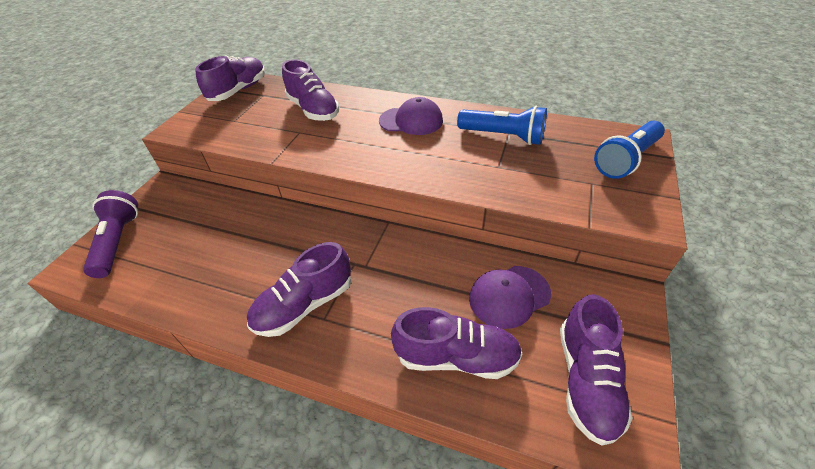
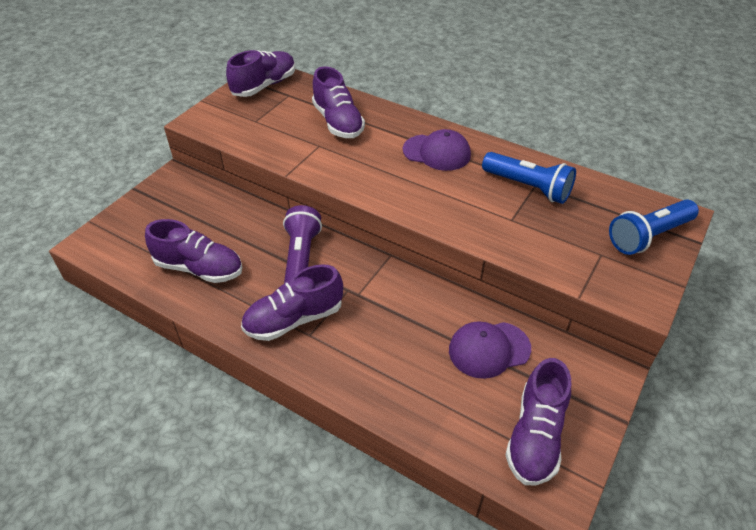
camera: 10 degrees right, 0 degrees up
purple flashlight [83,190,138,278] -> purple flashlight moved to [283,205,322,284]
purple shoe [391,307,523,379] -> purple shoe moved to [145,219,242,283]

